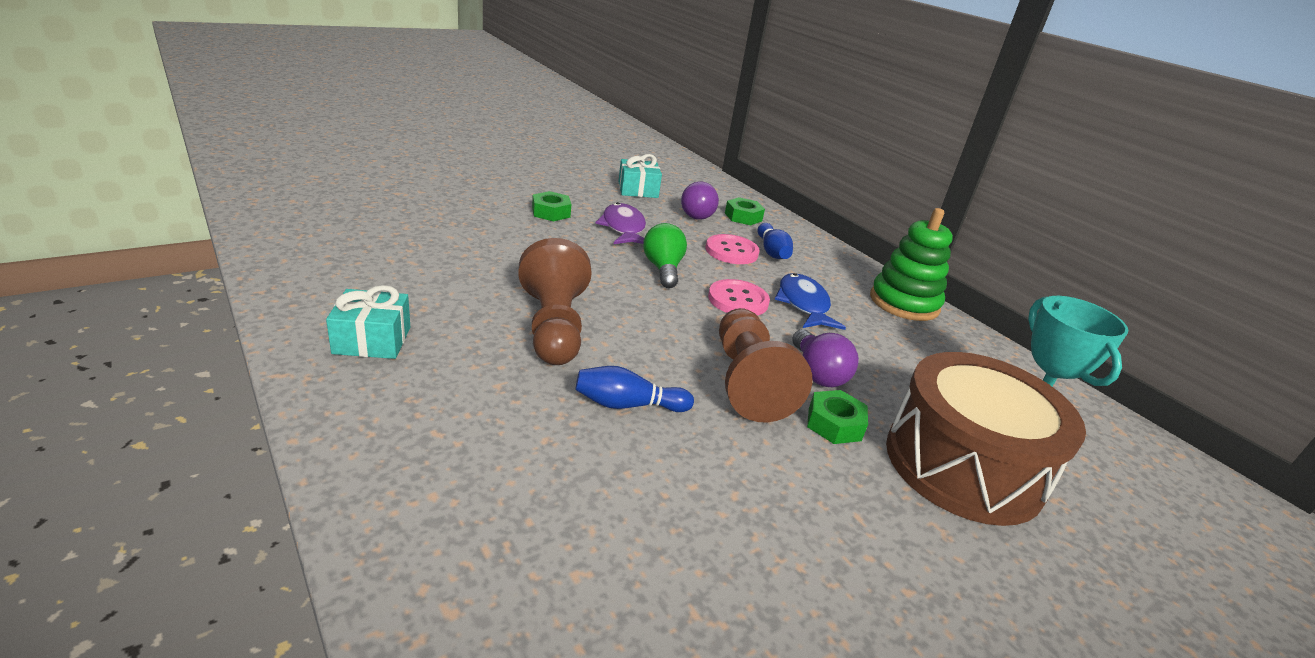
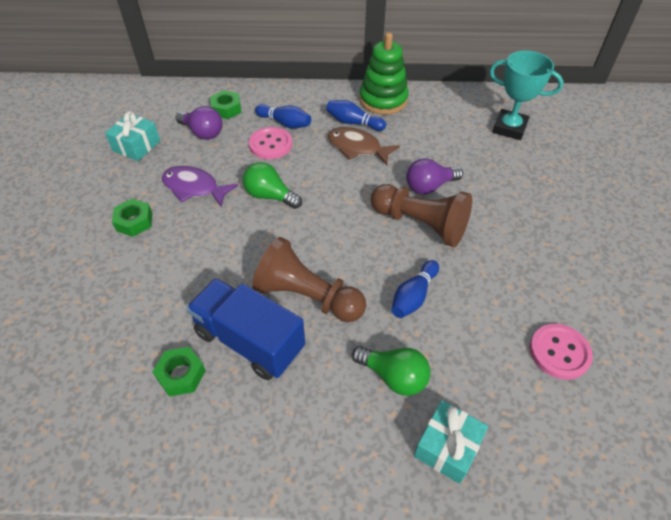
camera: 50 degrees left, 20 degrees up
turquoise gift [326,285,410,359] -> turquoise gift moved to [414,400,488,484]
pink button [708,279,770,316] -> pink button moved to [530,324,593,380]
blue fish [774,273,846,330] -> brown fish [328,127,400,165]
purple light bulb [792,329,859,387] -> purple light bulb turned 135 degrees clockwise [406,158,463,195]
green nut [807,390,868,444] -> green nut moved to [153,347,206,397]
brown drum [886,352,1086,526] -> none
none -> blue truck [186,278,305,380]
none -> blue bowling pin [326,100,386,131]
none -> green light bulb [352,346,430,396]

